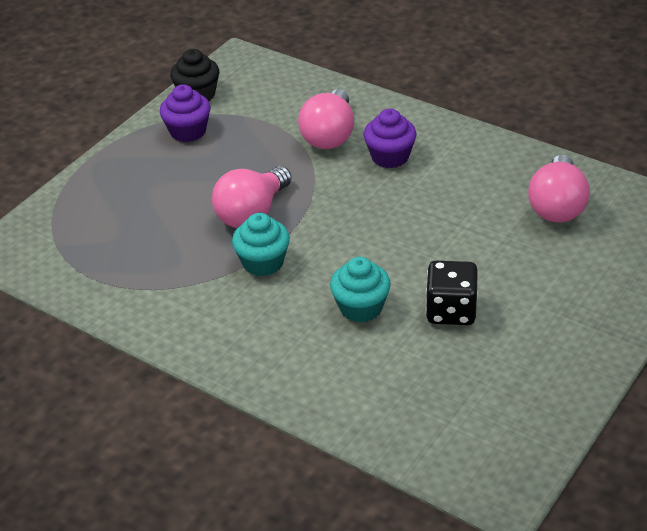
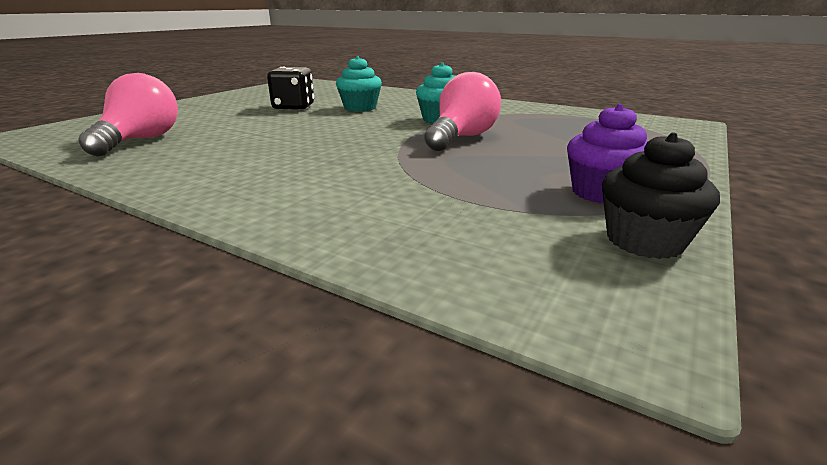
camera: 175 degrees right, 15 degrees down
pink light bulb [298,89,354,149] -> none
purple cupcake [363,109,417,168] -> none

